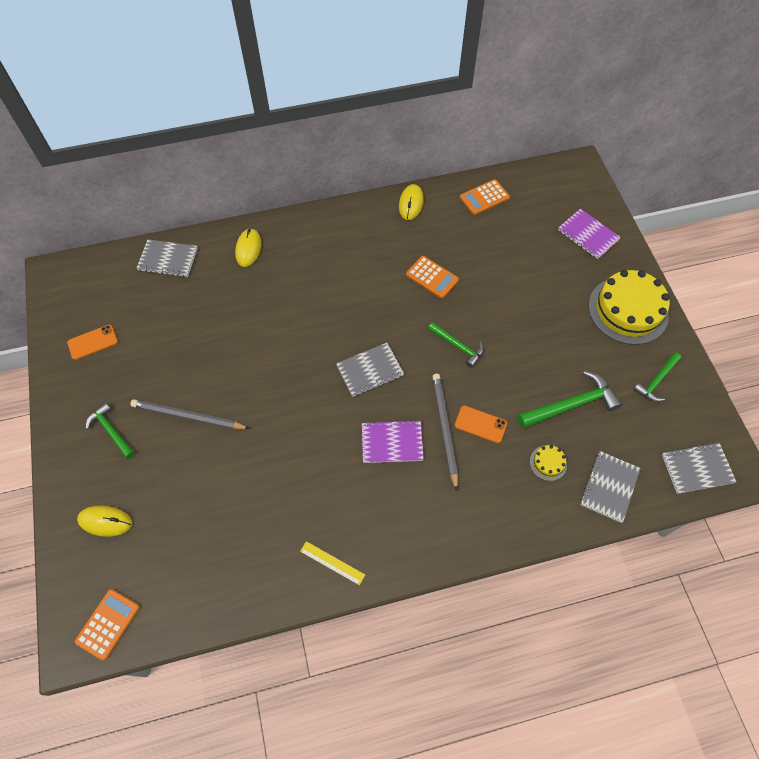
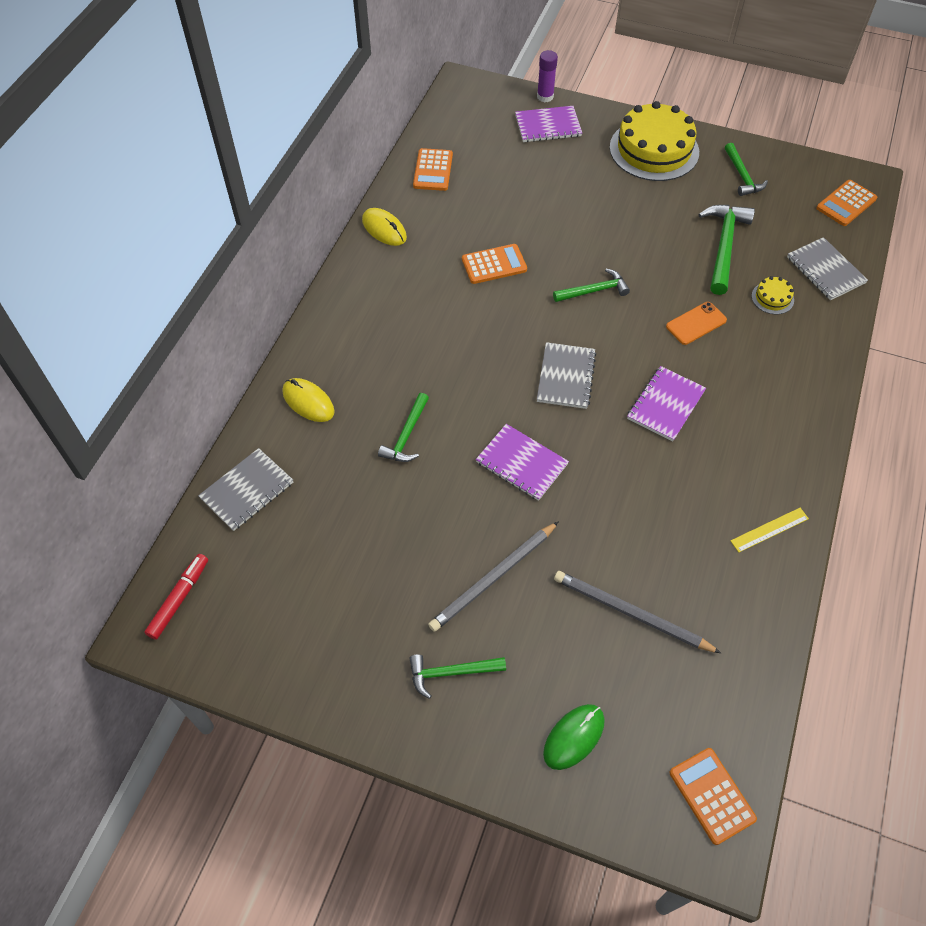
camera: 55 degrees left, 5 degrees down
orange phone [67,325,118,360] -> none
yellow mouse [77,505,132,537] -> green mouse [543,704,605,770]
grey pencil [432,374,458,491] -> grey pencil moved to [554,571,721,653]
grey notebook [662,442,736,494] -> orange calculator [816,180,877,226]
none -> red marker [144,554,208,640]
none -> green hammer [378,393,429,462]
none -> purple notebook [476,424,569,501]
none -> purple glue stick [537,50,558,102]

